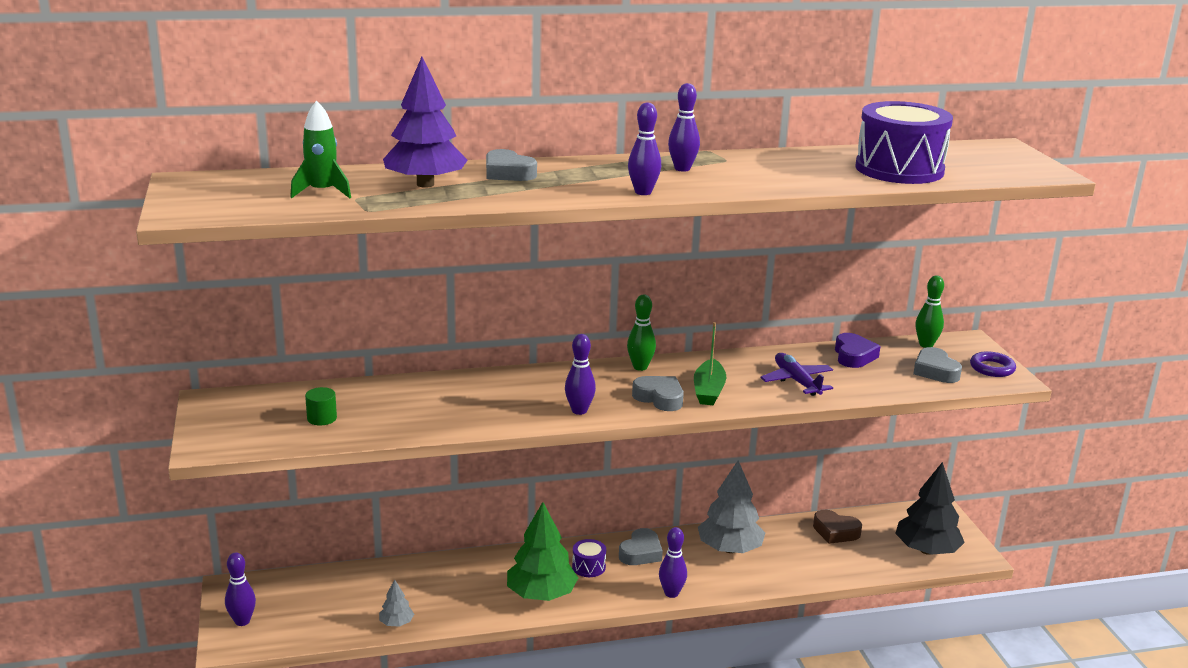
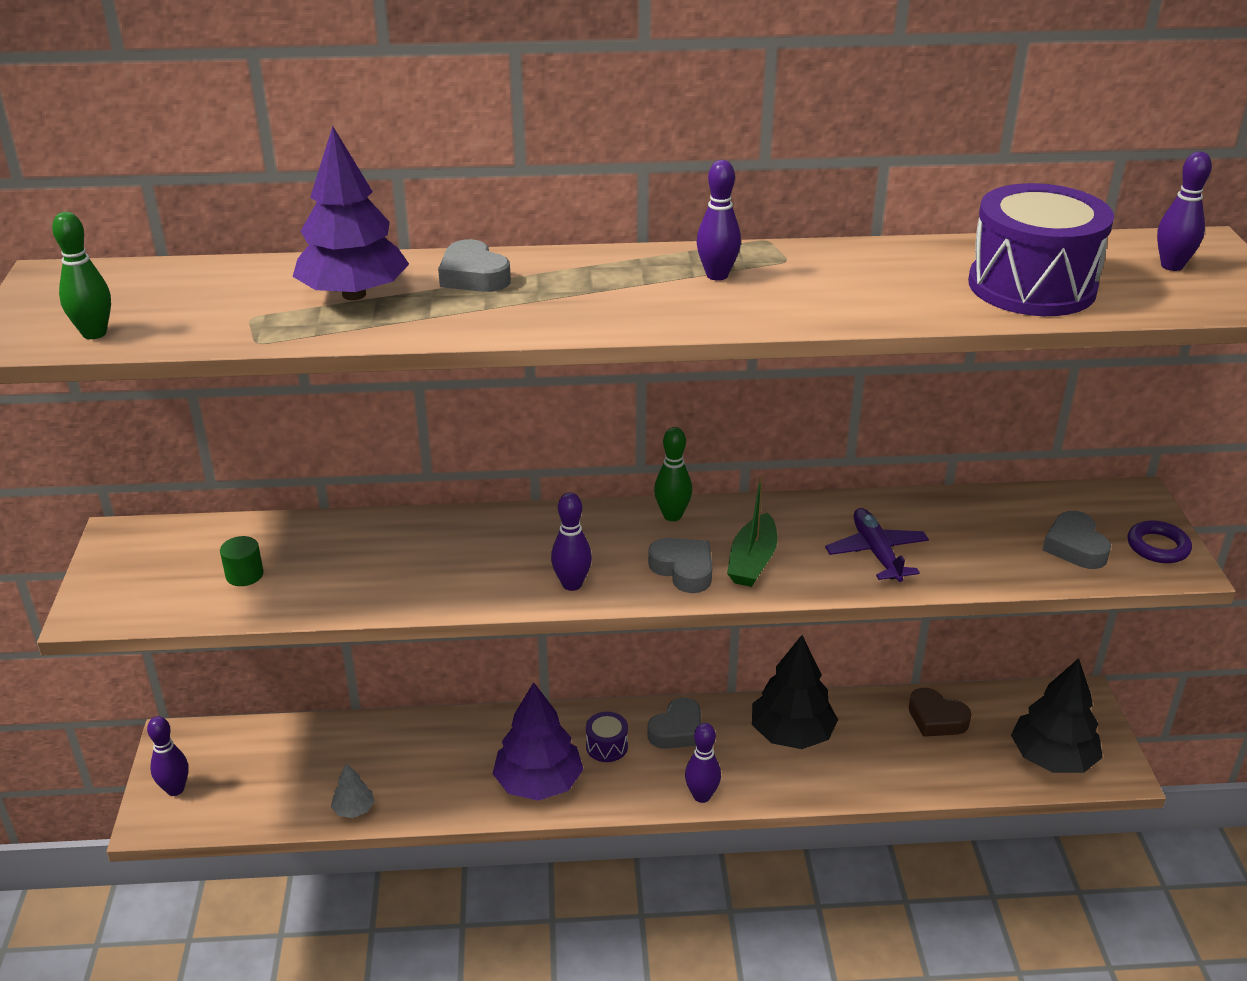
camera: 10 degrees right, 10 degrees up
green rocket [290,101,351,198] -> none
green tree [507,502,578,601] -> purple tree [493,682,583,801]
purple bowling pin [628,103,661,195] -> purple bowling pin moved to [1157,151,1212,271]
grey tree [698,460,765,553] -> black tree [752,635,838,749]
purple heart [835,333,880,368] -> none
green bowling pin [915,275,944,348] -> green bowling pin moved to [52,212,111,339]

